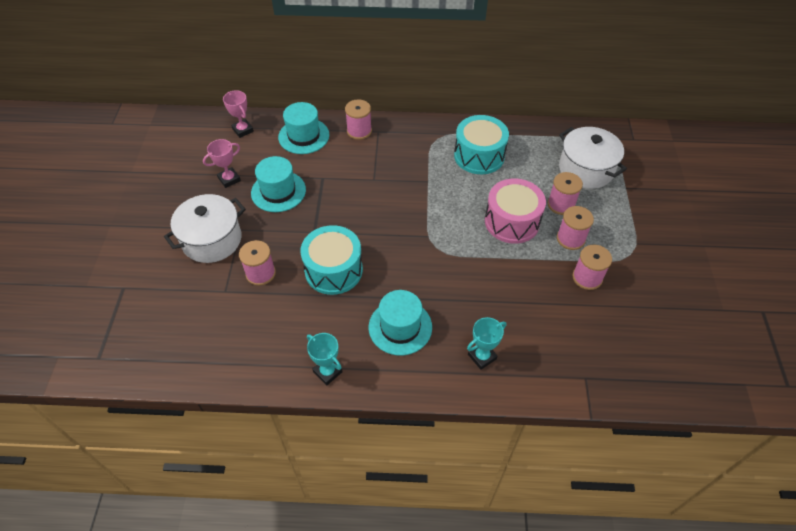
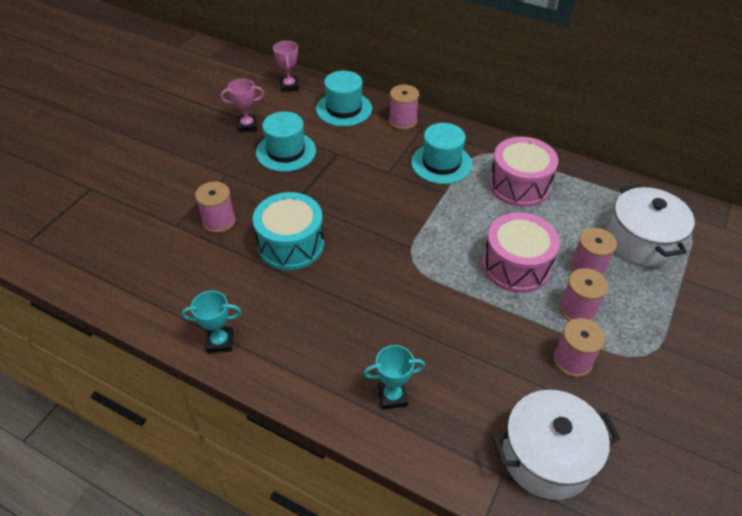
camera: 25 degrees right, 5 degrees down
white pot [164,194,246,263] -> white pot moved to [492,390,620,500]
turquoise trophy [307,333,343,385] -> turquoise trophy turned 75 degrees counterclockwise [182,291,241,353]
turquoise hat [369,290,432,356] -> turquoise hat moved to [411,123,472,184]
turquoise drum [454,115,509,174] -> pink drum [489,137,559,207]

